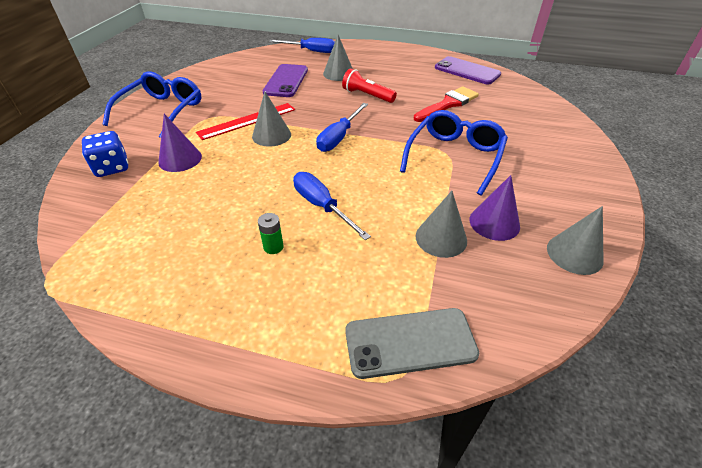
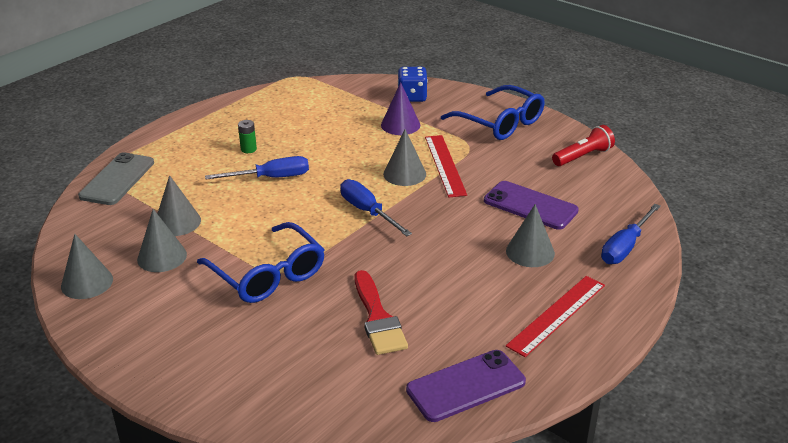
camera: 115 degrees right, 10 degrees down
red flashlight [342,69,397,103] -> red flashlight moved to [552,125,615,166]
purple cone [470,175,520,241] -> grey cone [137,209,187,272]
none -> red ruler [506,276,605,357]

